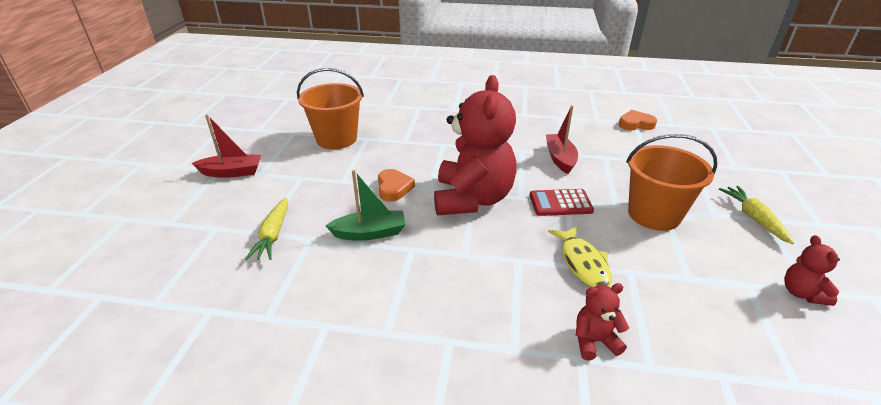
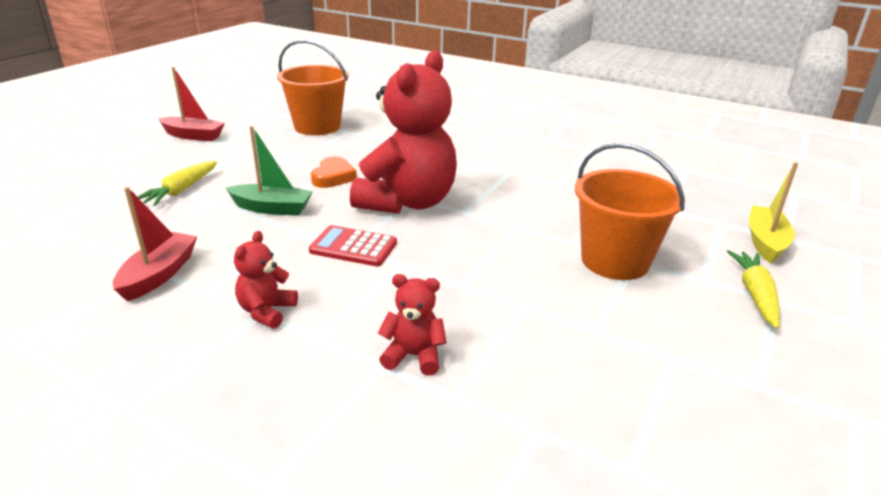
camera: 20 degrees right, 5 degrees down
red calculator [530,189,594,216] -> red calculator moved to [309,225,397,266]
red boat [546,105,578,174] -> red boat moved to [113,187,197,301]
yellow fish [548,226,612,287] -> none
orange heart [619,110,657,130] -> none
red teddy bear [784,235,840,306] -> red teddy bear moved to [234,231,298,329]
none -> yellow boat [749,162,798,263]

